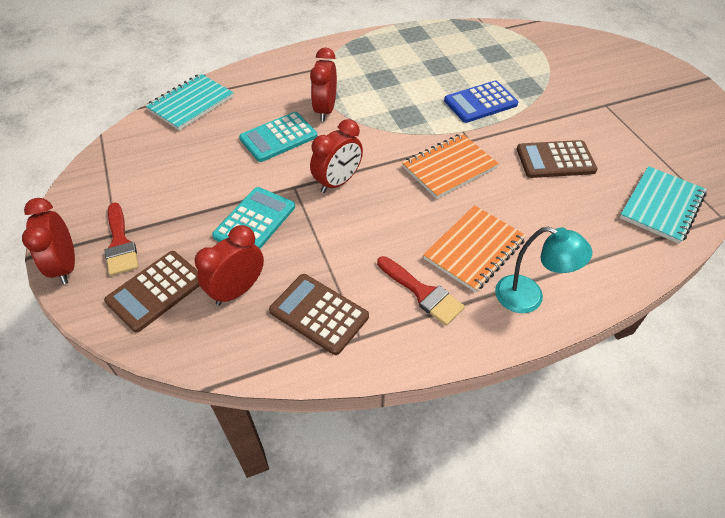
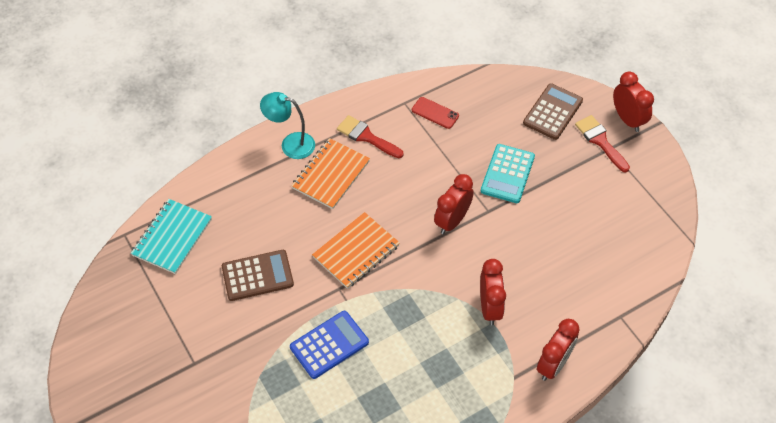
camera: 170 degrees right, 5 degrees up
turquoise notebook [145,74,234,131] -> none
red clock [194,225,264,306] -> red clock moved to [537,319,580,381]
turquoise calculator [239,112,317,162] -> none
brown calculator [269,274,369,355] -> red phone [412,97,459,129]

